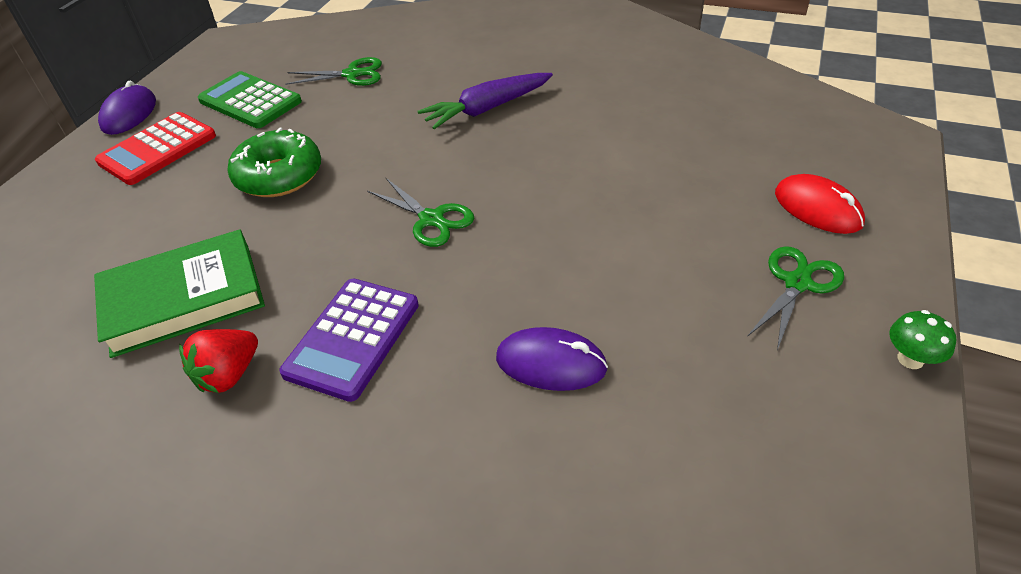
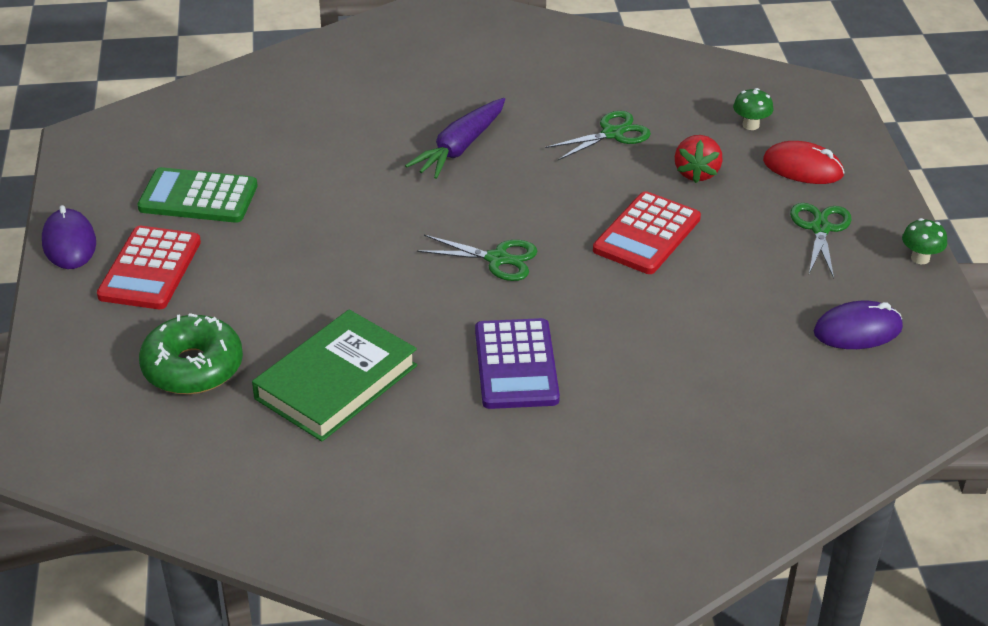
camera: 30 degrees left, 5 degrees down
red strawberry [179,329,258,393] -> red strawberry moved to [675,135,722,183]
green donut [227,128,321,197] -> green donut moved to [139,313,243,394]
green scissors [285,57,382,86] -> green scissors moved to [545,111,651,160]
purple mouse [496,327,608,391] -> purple mouse moved to [814,301,903,349]
none -> red calculator [593,191,701,274]
none -> green mushroom [733,88,773,130]

